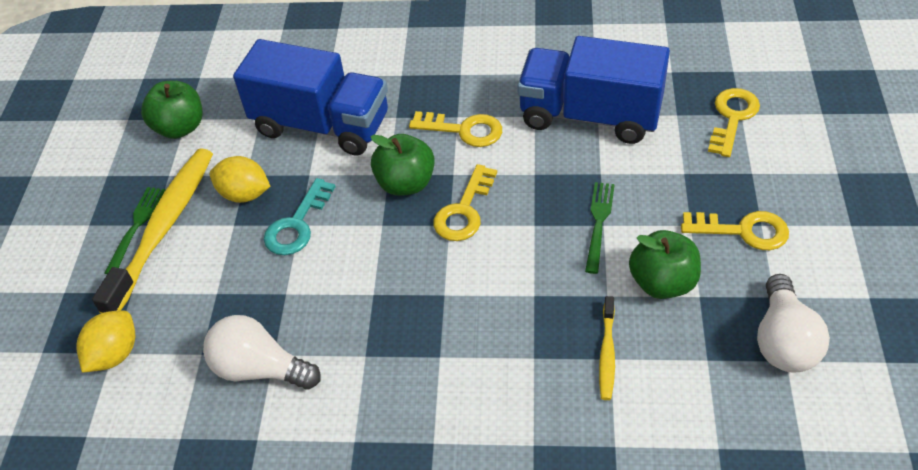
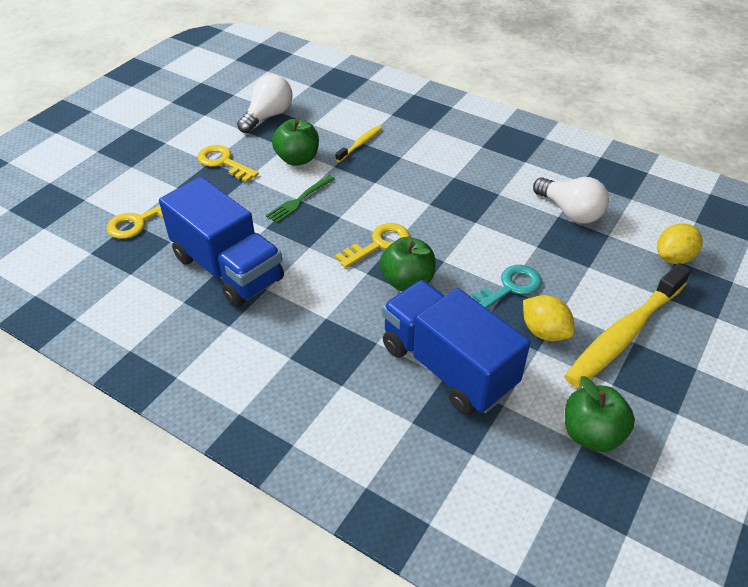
camera: 155 degrees left, 5 degrees down
green fork [105,187,165,274] -> none
yellow key [409,111,502,147] -> none

